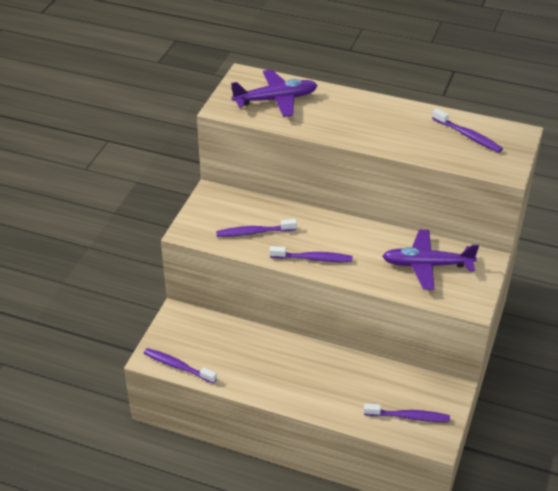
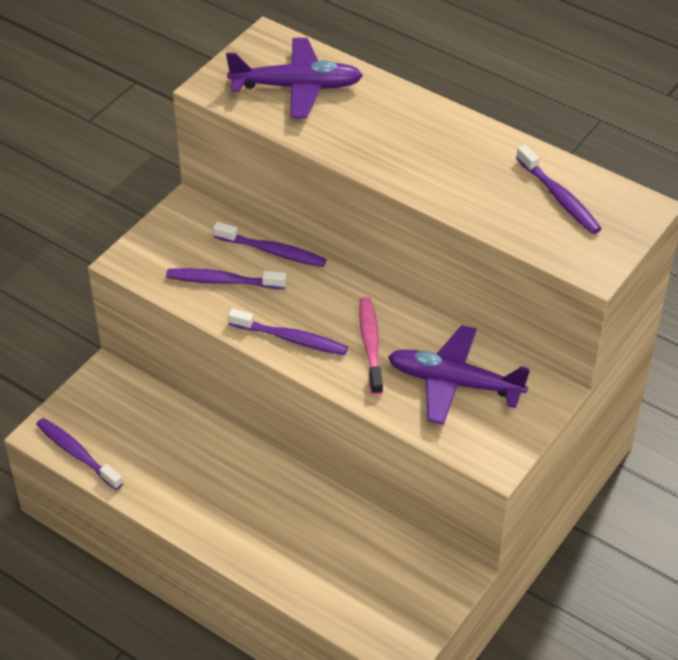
camera: 15 degrees right, 5 degrees up
purple toothbrush [364,403,450,422] -> purple toothbrush moved to [213,222,327,267]
none -> pink toothbrush [359,297,383,395]

